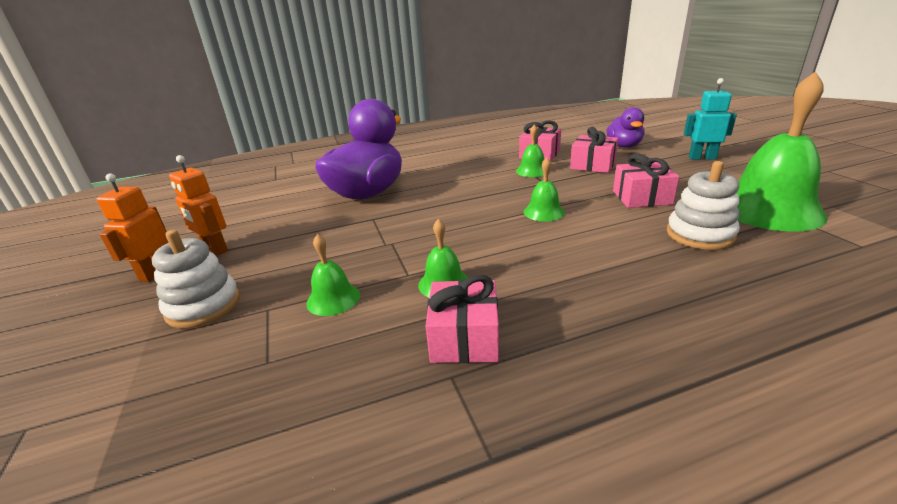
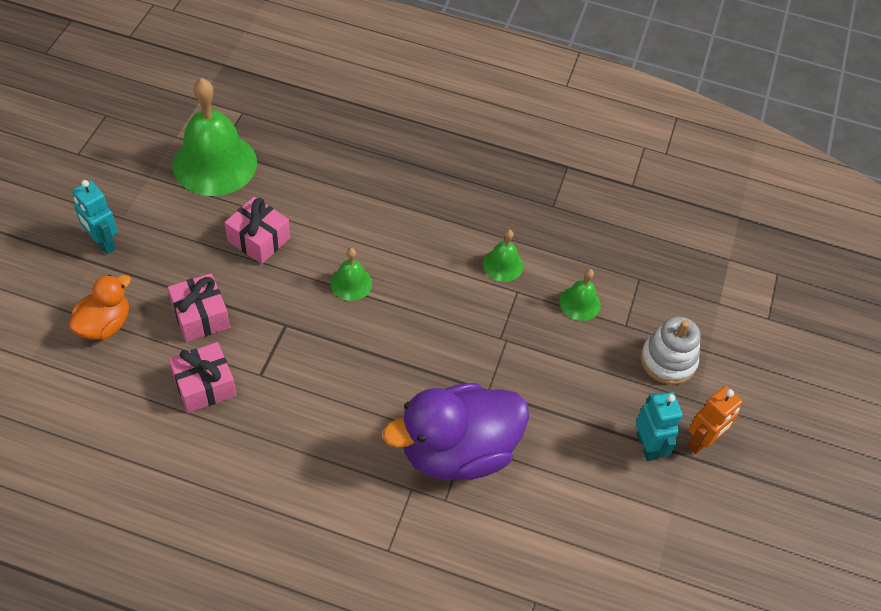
camera: 150 degrees left, 25 degrees up
orange robot [169,155,228,256] -> turquoise robot [636,392,683,461]
pink gift [426,275,499,363] -> none
green bell [516,125,550,177] -> none
purple duck [607,107,645,148] -> orange duck [69,275,131,340]
white stacking toy [667,161,740,250] -> none

